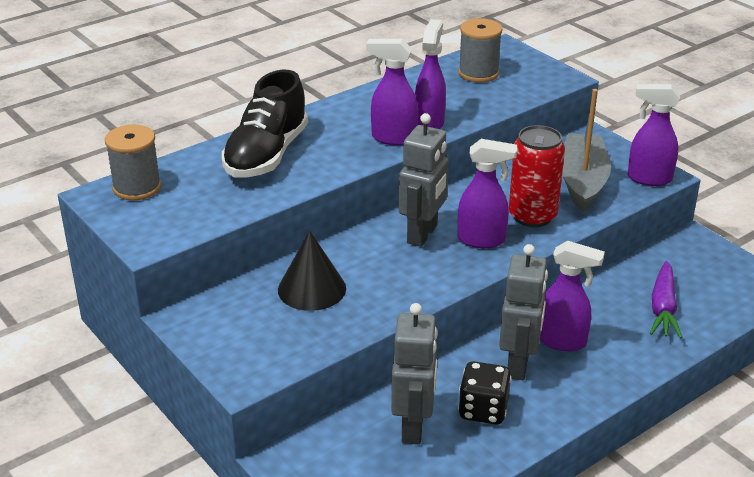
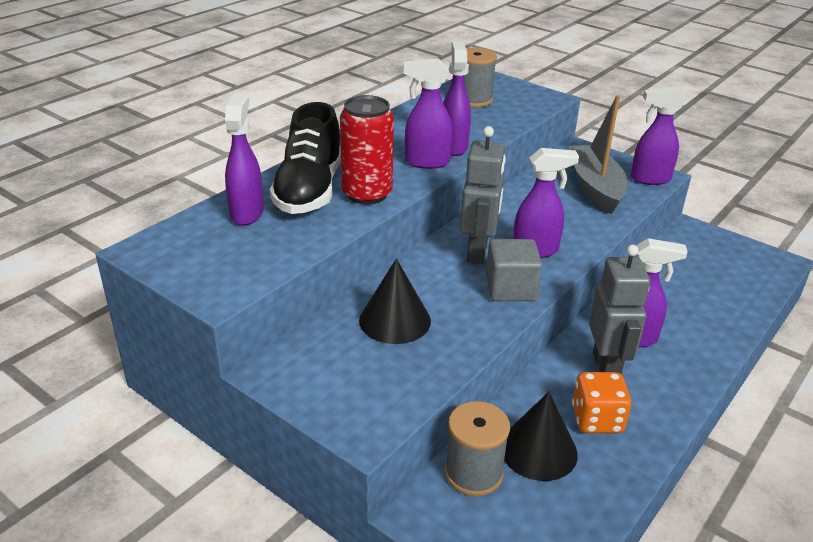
camera: 15 degrees left, 0 degrees up
grey spool [105,125,161,200] -> grey spool moved to [445,401,510,496]
grey robot [391,303,438,444] -> black cone [504,392,578,481]
black dice [458,361,511,425] -> orange dice [572,372,631,433]
red can [509,125,565,227] -> red can moved to [340,95,394,205]
purple carrot [650,261,683,338] -> none
none -> purple spray bottle [225,93,264,226]
none -> grey cube [486,239,542,301]

